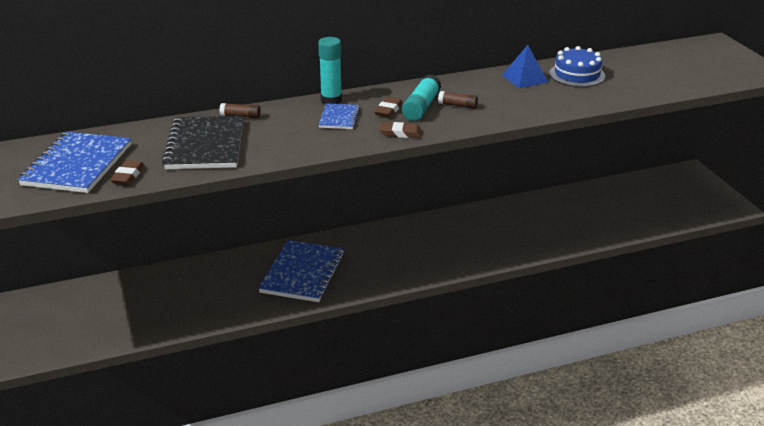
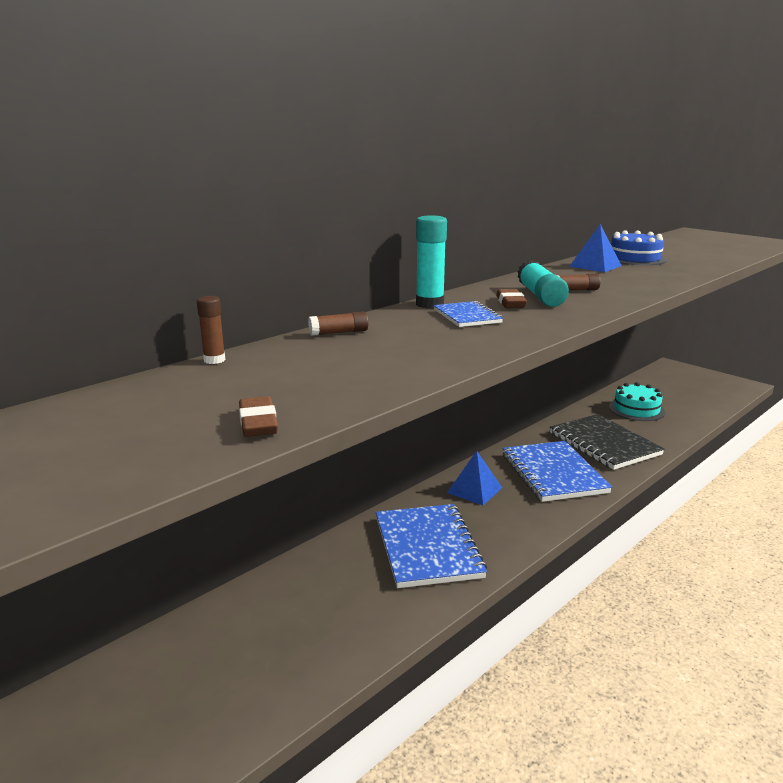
camera: 25 degrees left, 10 degrees down
blue notebook [18,132,131,193] -> blue notebook moved to [502,441,612,502]
black notebook [162,116,243,169] -> black notebook moved to [550,414,665,470]
brown eraser [379,122,423,138] -> none
none -> brown glue stick [197,296,225,364]
none -> blue pyramid [447,451,502,505]
none -> turquoise cake [609,382,665,421]

